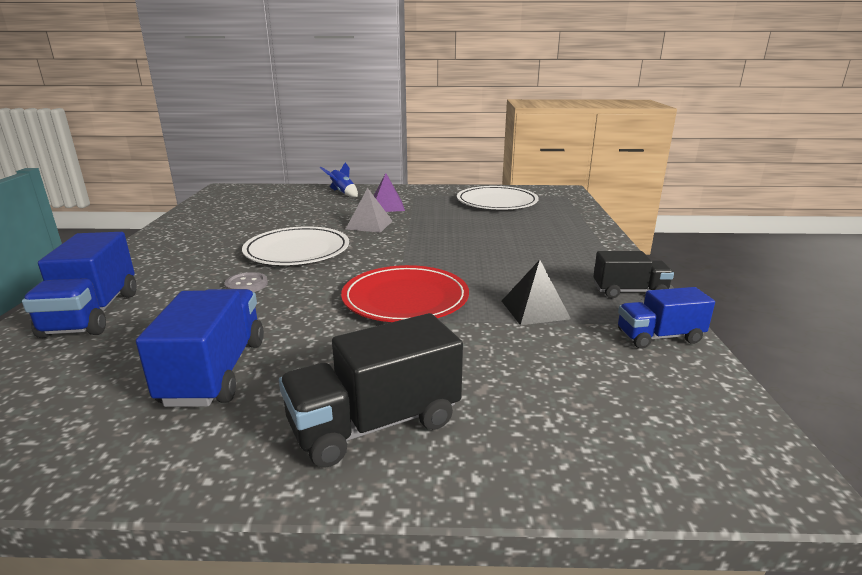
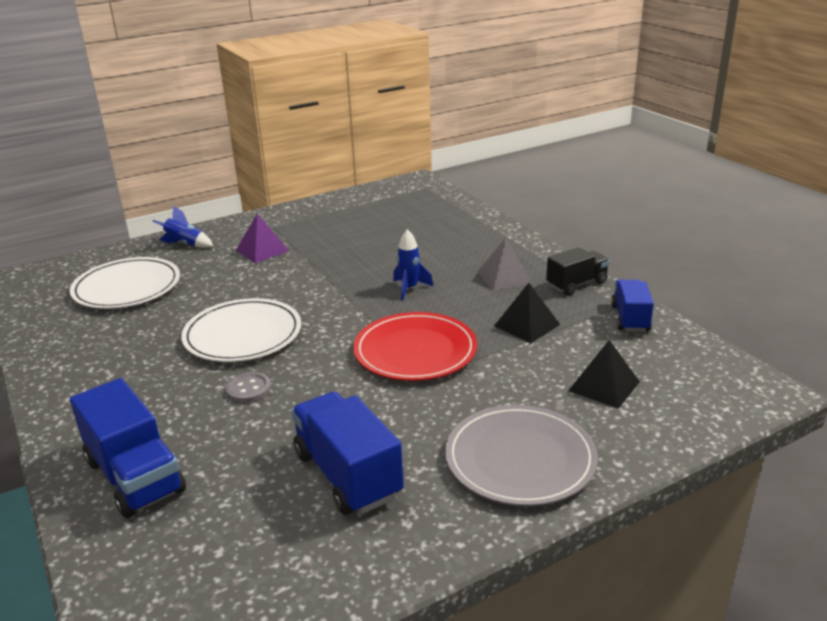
camera: 30 degrees left, 5 degrees up
black truck [279,313,463,468] -> grey plate [445,405,598,506]
grey pyramid [346,188,392,233] -> grey pyramid moved to [477,238,533,291]
white plate [457,186,539,210] -> white plate moved to [70,257,180,309]
blue truck [618,287,715,349] -> blue truck turned 135 degrees clockwise [611,280,654,332]
none -> blue rocket [393,229,433,301]
none -> black pyramid [568,340,640,409]

